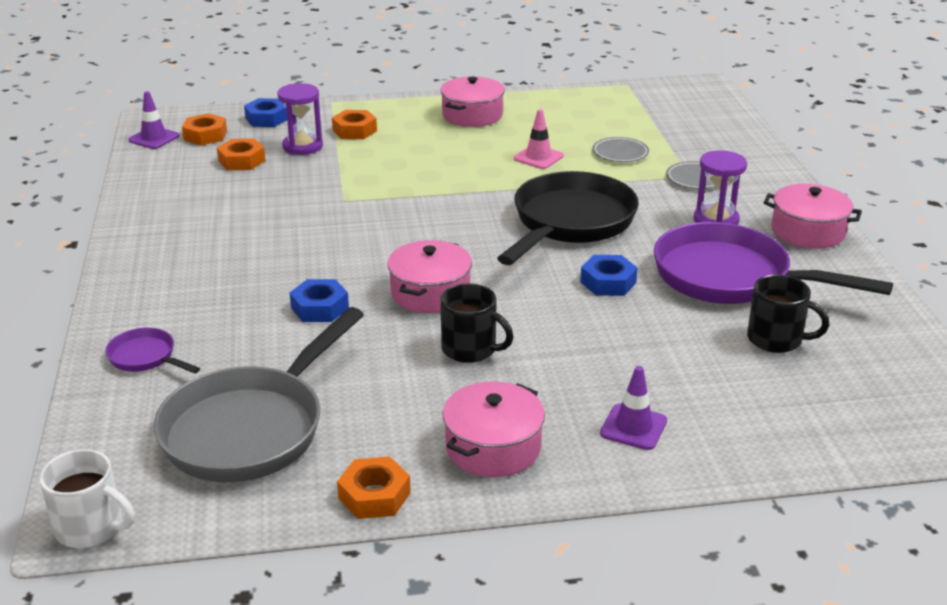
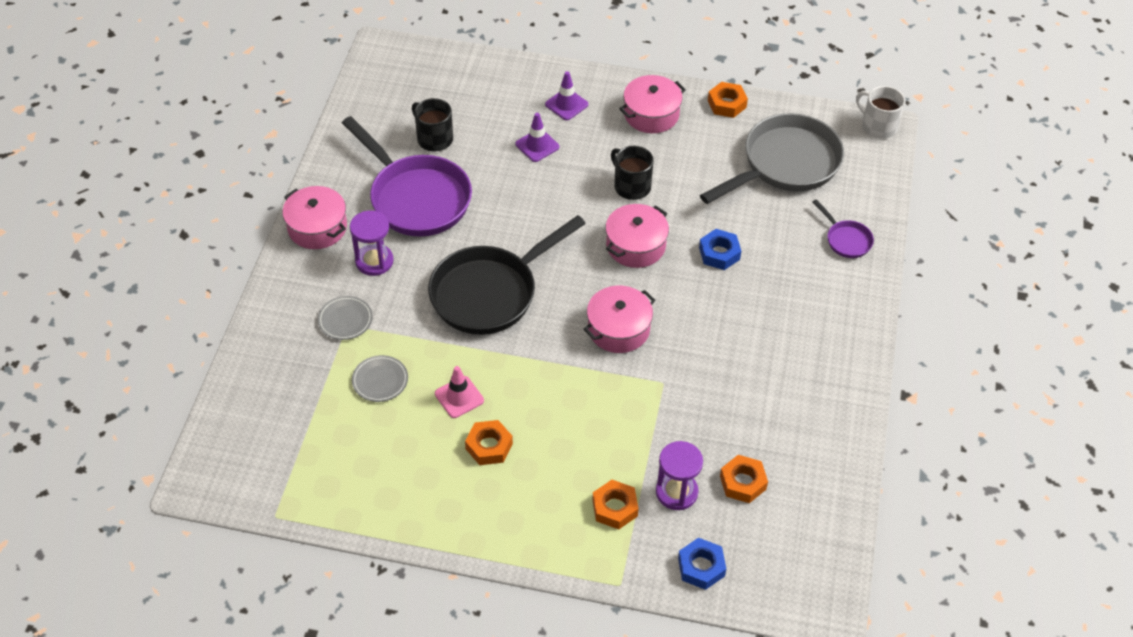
camera: 160 degrees left, 20 degrees up
purple traffic cone [128,91,179,149] -> purple traffic cone moved to [515,113,559,162]
orange nut [182,113,227,145] -> orange nut moved to [465,420,513,465]
pink pot [440,76,505,127] -> pink pot moved to [584,286,655,353]
blue nut [580,255,638,296] -> none

